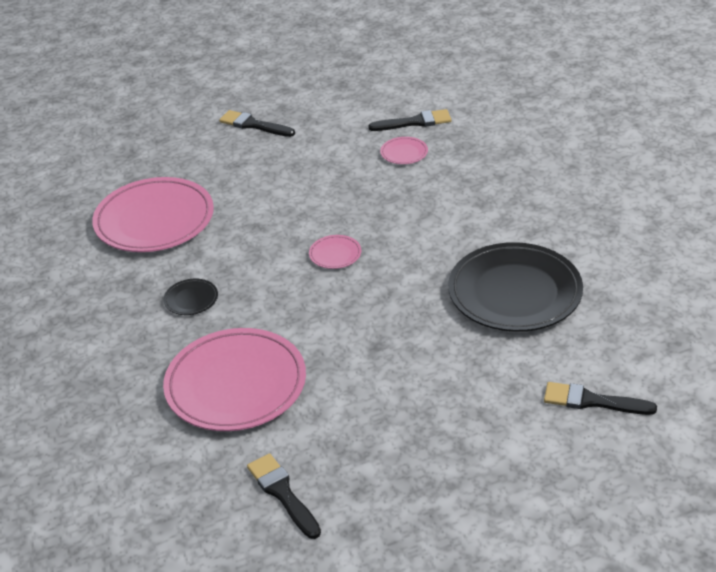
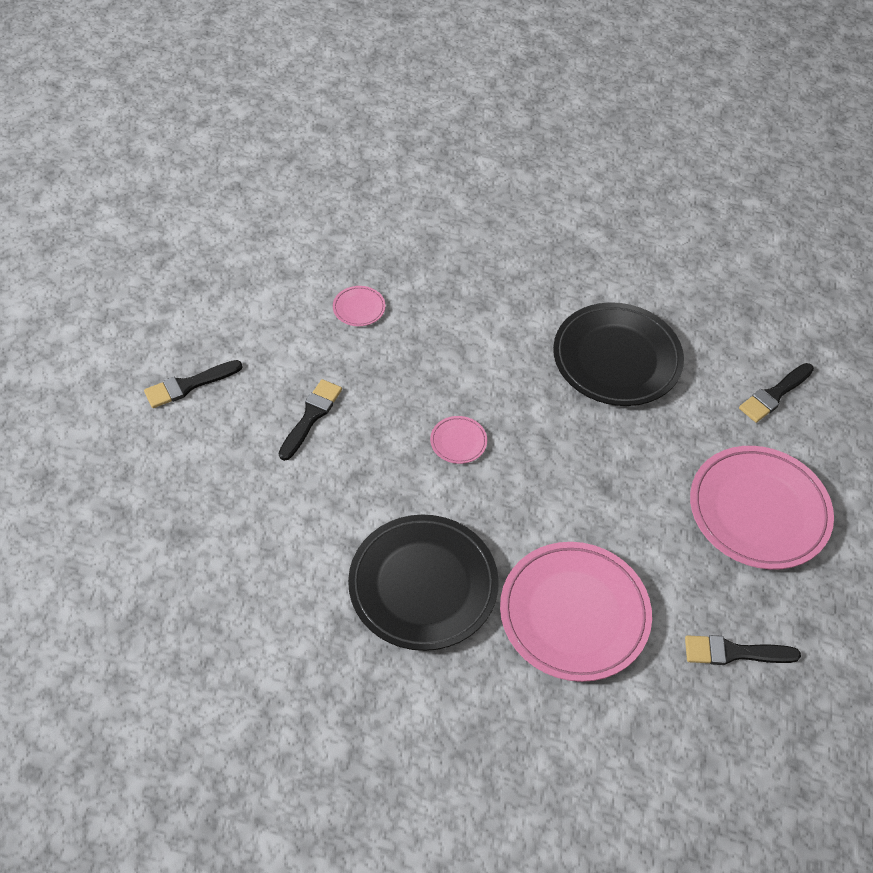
camera: 60 degrees left, 15 degrees up
pink plate [92,177,214,252] -> pink plate moved to [690,446,834,570]
black plate [164,279,218,315] -> black plate [348,515,499,651], size x2.40
black brush [368,109,451,131] -> black brush moved to [279,379,342,461]

